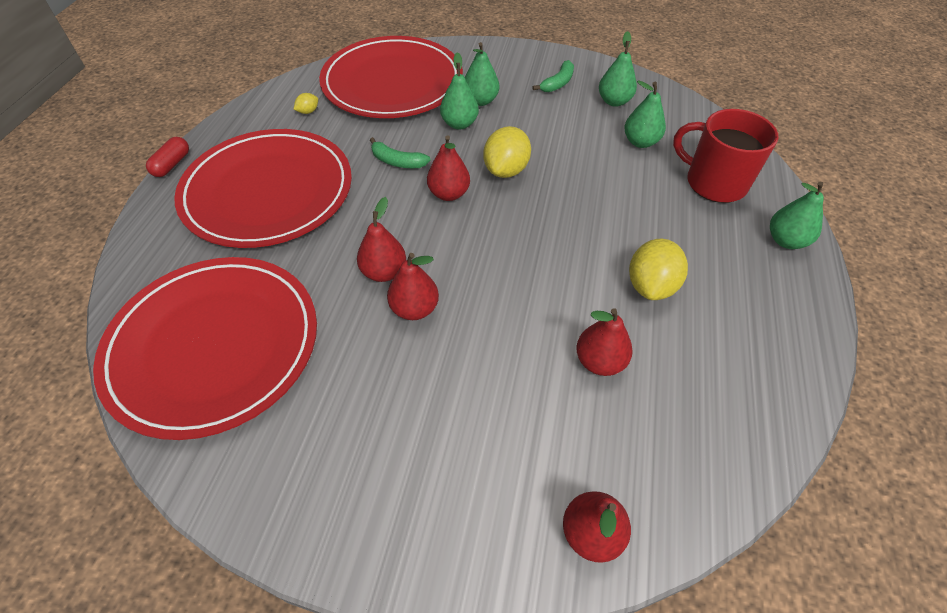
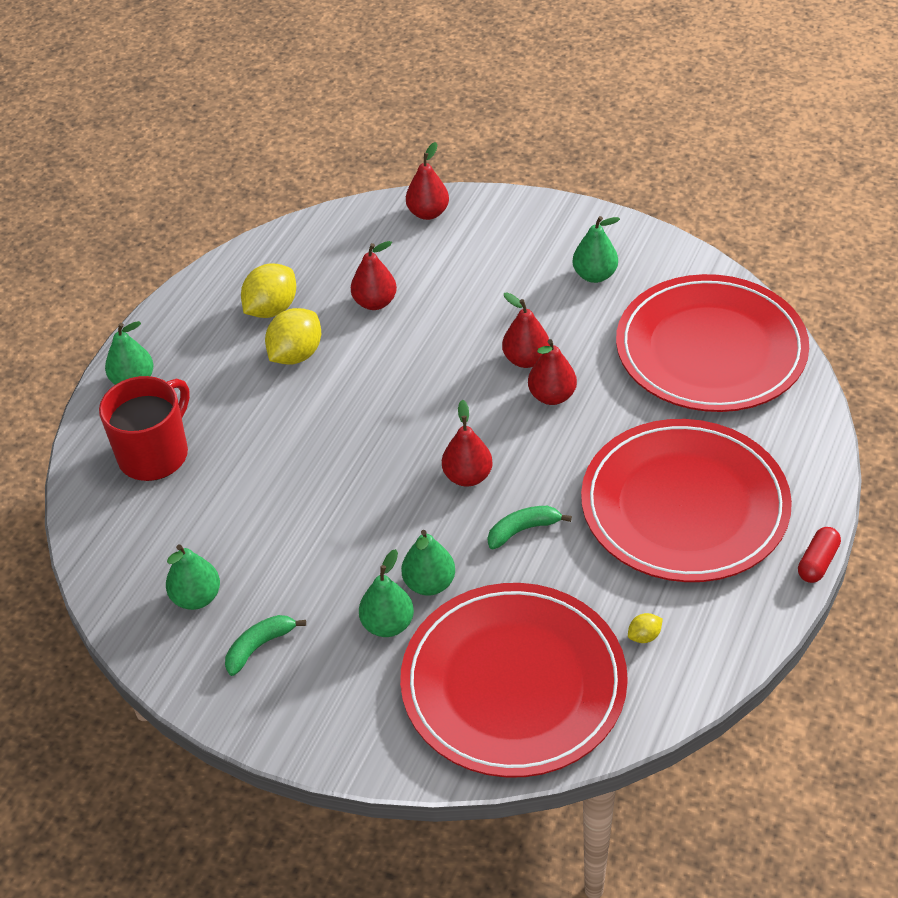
camera: 165 degrees left, 5 degrees down
green banana [370,137,430,168] -> green banana turned 60 degrees counterclockwise [488,506,572,549]
yellow lemon [483,126,531,178] -> yellow lemon moved to [241,263,296,318]
green pear [624,80,666,148] -> green pear moved to [572,216,620,283]
red mug [673,109,778,203] -> red mug turned 105 degrees counterclockwise [99,376,190,481]

